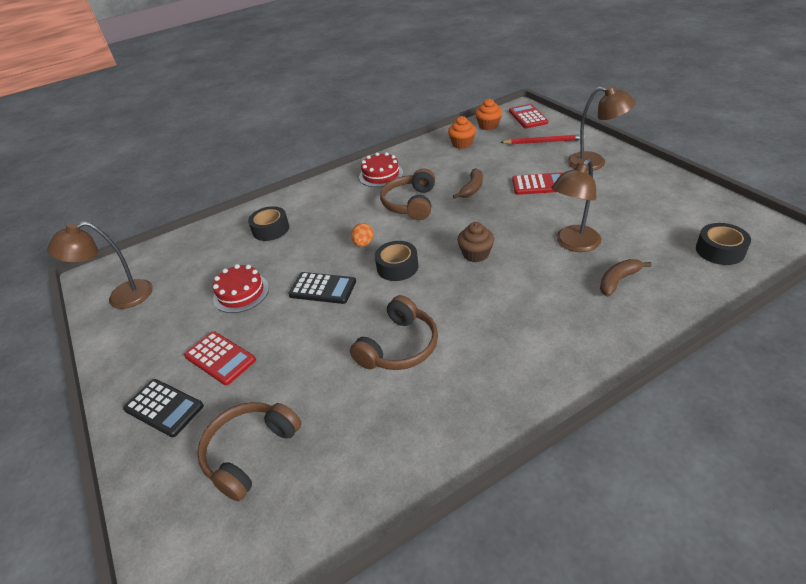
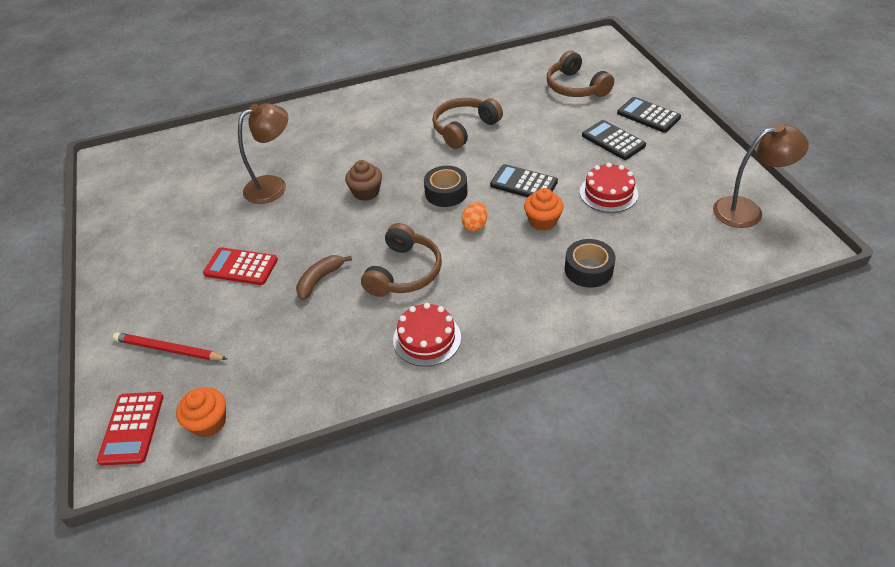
camera: 170 degrees left, 5 degrees up
red calculator [184,331,256,385] -> black calculator [582,120,646,160]
brown headphones [197,402,301,501] -> brown headphones turned 105 degrees clockwise [547,51,614,97]
orange cupcake [448,116,476,149] -> orange cupcake moved to [524,188,564,231]
brown lamp [567,85,636,171] -> none
brown banana [600,259,652,296] -> none
black tape [696,223,751,265] -> none

